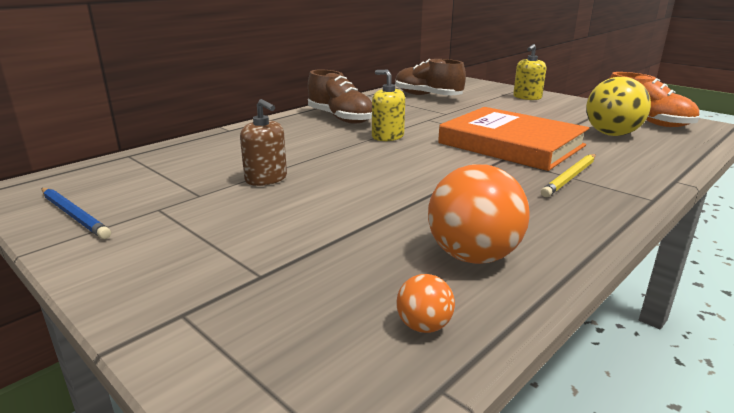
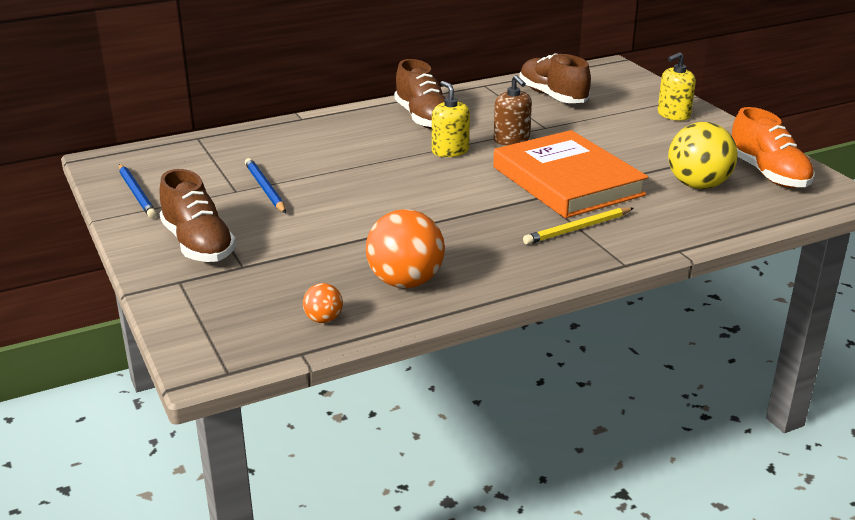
camera: 20 degrees right, 5 degrees up
brown soap dispenser [240,99,287,186] -> brown soap dispenser moved to [493,75,532,145]
none -> brown shoe [160,169,236,262]
none -> blue pencil [245,158,286,213]

